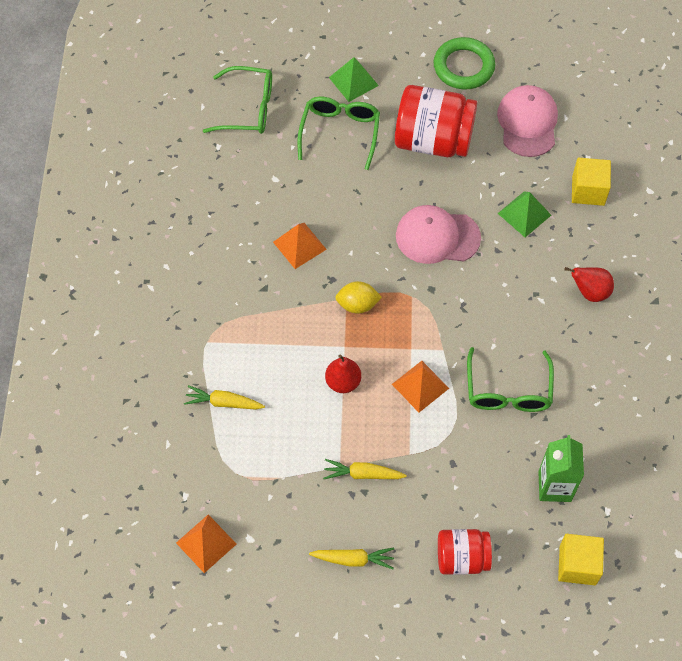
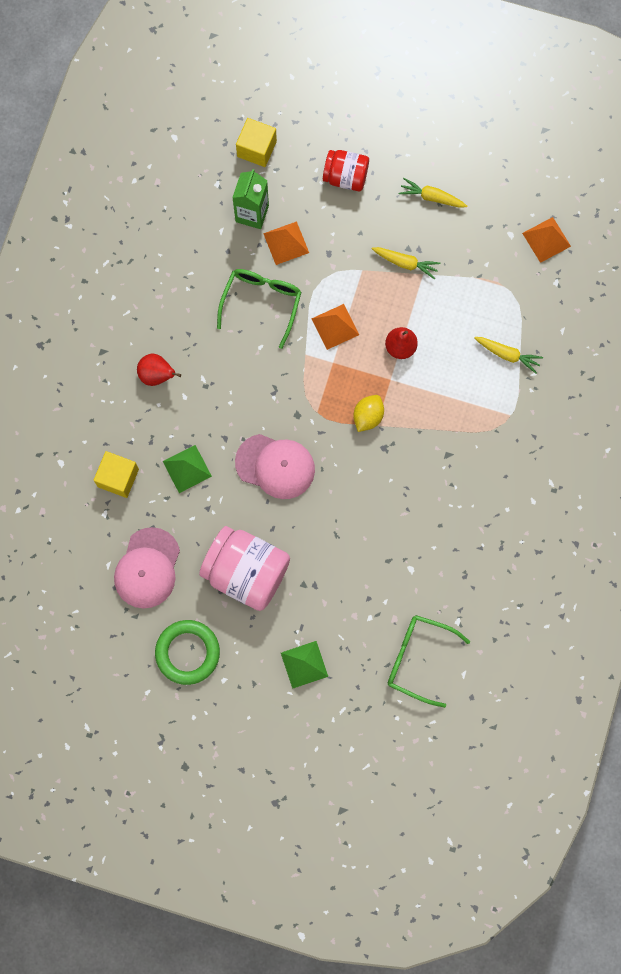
camera: 165 degrees left, 15 degrees up
orange pyramid [273,223,327,269] -> orange pyramid moved to [263,221,309,265]
green glasses [297,96,380,170] -> none
yellow lemon [335,281,382,314] -> yellow lemon turned 75 degrees counterclockwise [353,395,384,432]
red jar [395,85,477,157] -> pink jar [199,526,290,611]

